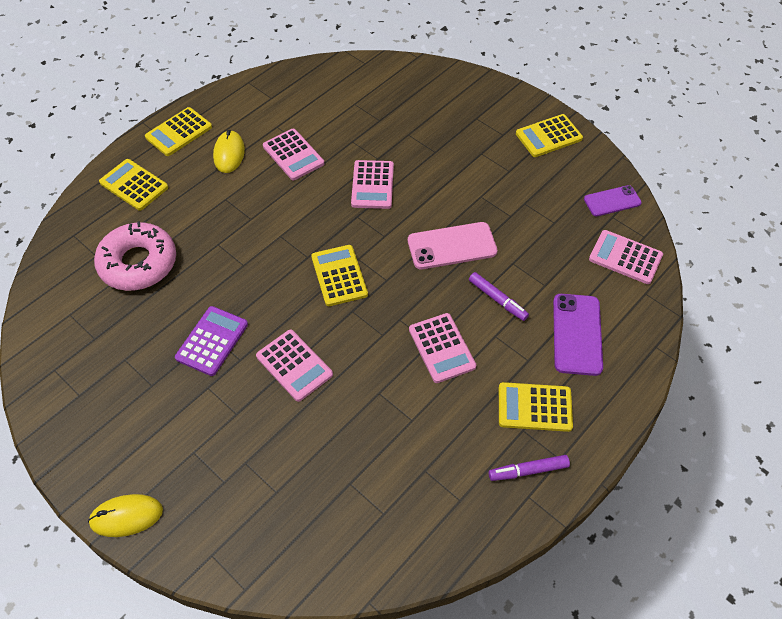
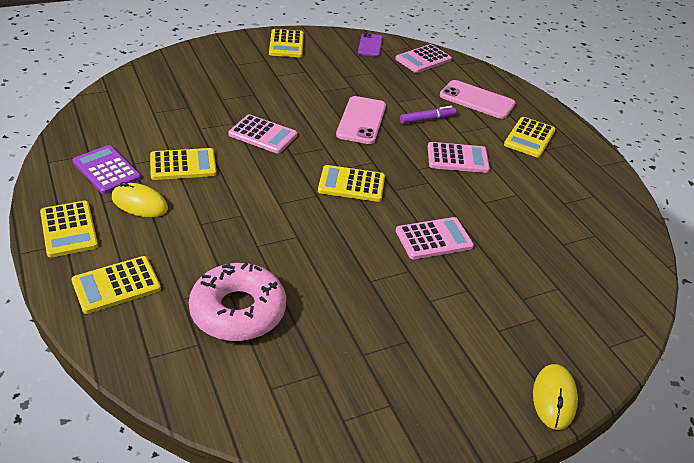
camera: 70 degrees left, 15 degrees down
purple calculator [175,306,248,376] -> purple calculator moved to [73,145,141,194]
pink calculator [263,129,324,180] -> yellow calculator [150,148,217,180]
purple marker [489,455,570,481] -> none
purple phone [553,294,603,376] -> pink phone [440,80,516,119]

